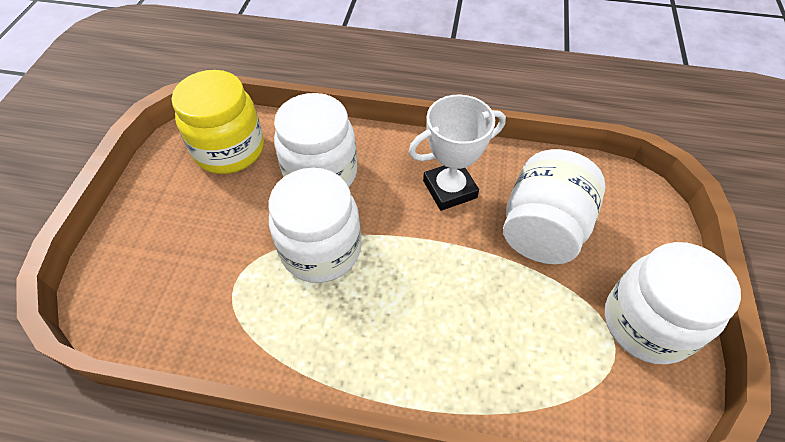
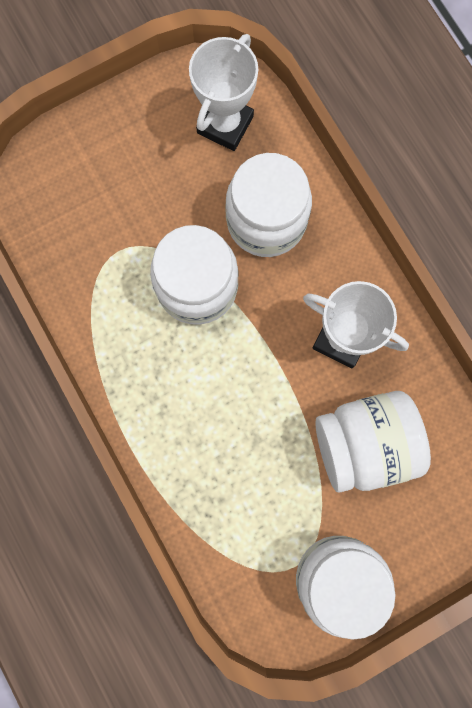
camera: 50 degrees right, 25 degrees up
yellow jar [172,70,264,174] -> white trophy [189,34,258,151]

